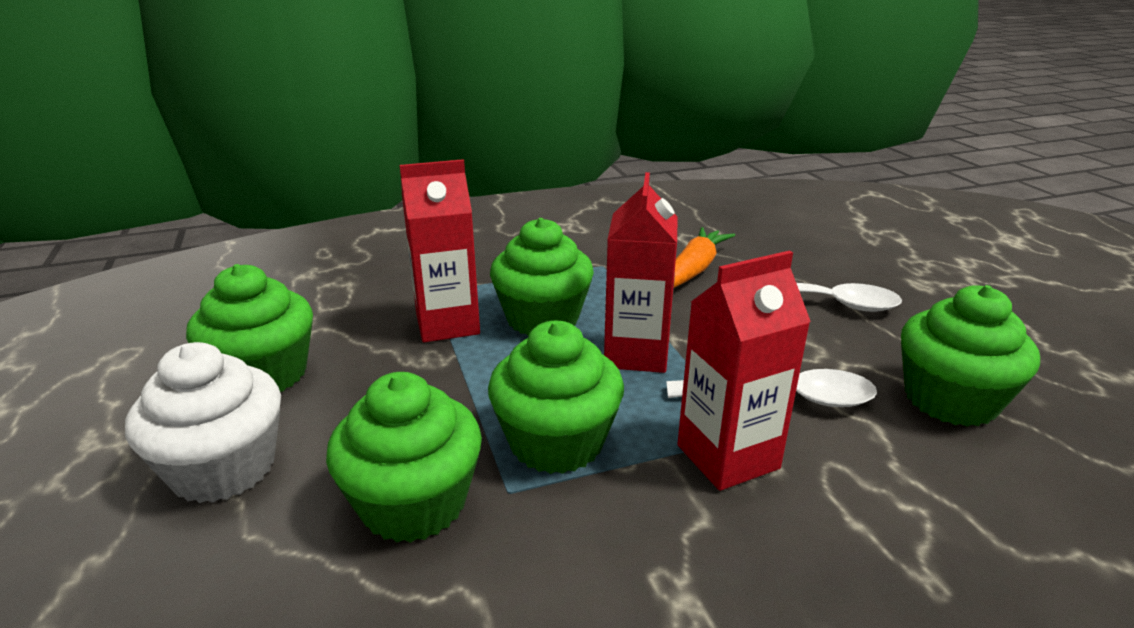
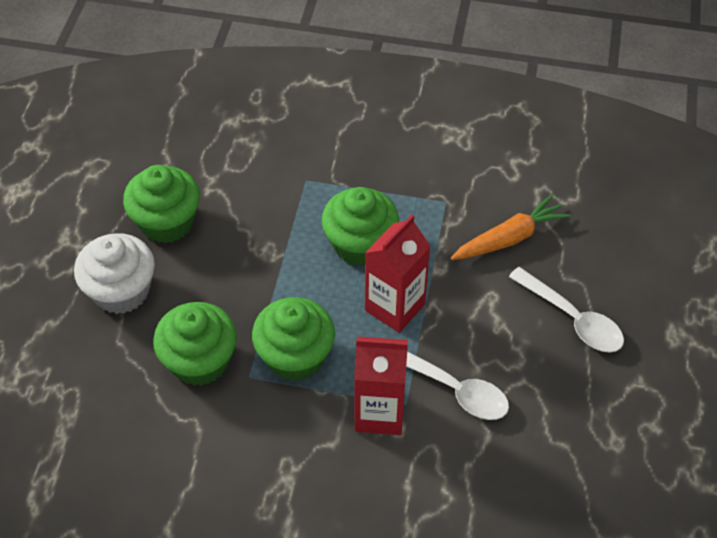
camera: 30 degrees right, 25 degrees up
red carton [400,159,480,342] -> none
green cupcake [901,285,1040,427] -> none

